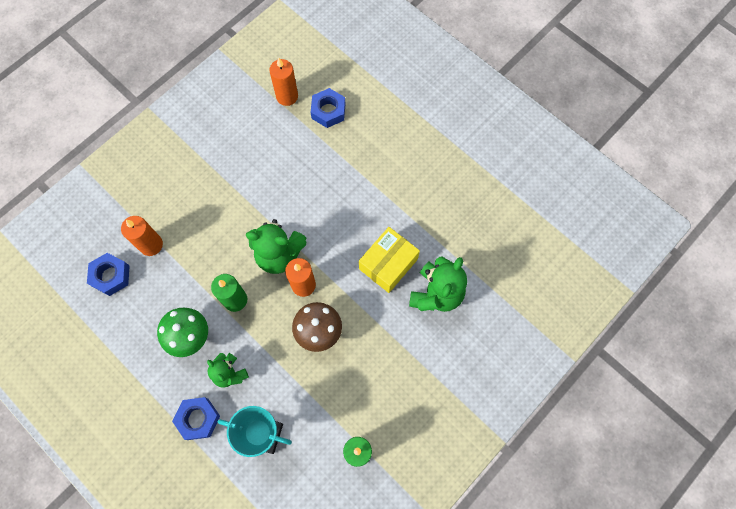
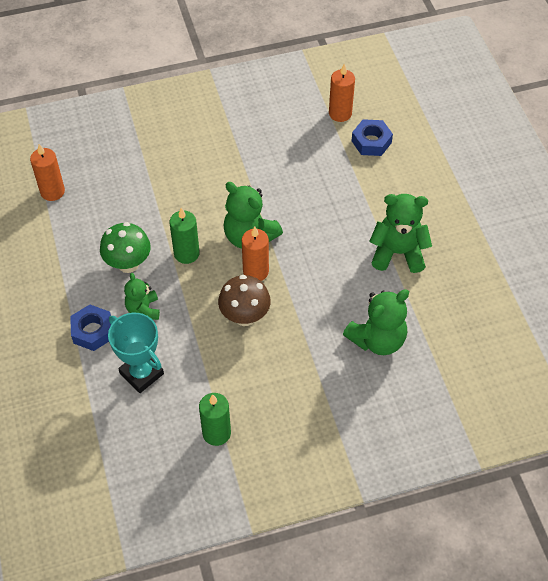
camera: 30 degrees right, 15 degrees down
blue nut [87,253,130,296] -> none
orange candle [121,216,163,256] -> orange candle moved to [30,144,65,201]
yellow box [359,227,420,293] -> none
none -> green teddy bear [369,194,432,273]

